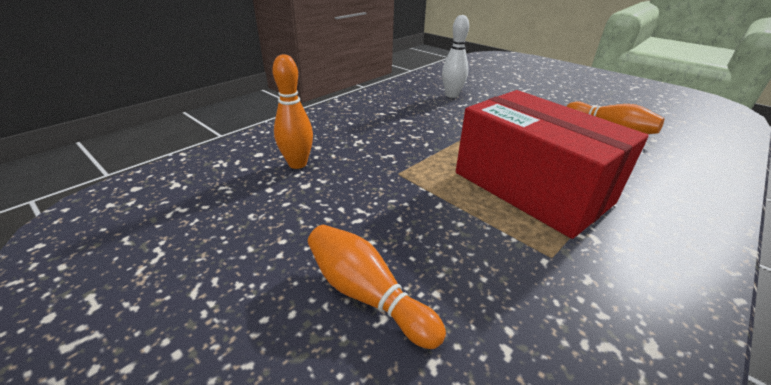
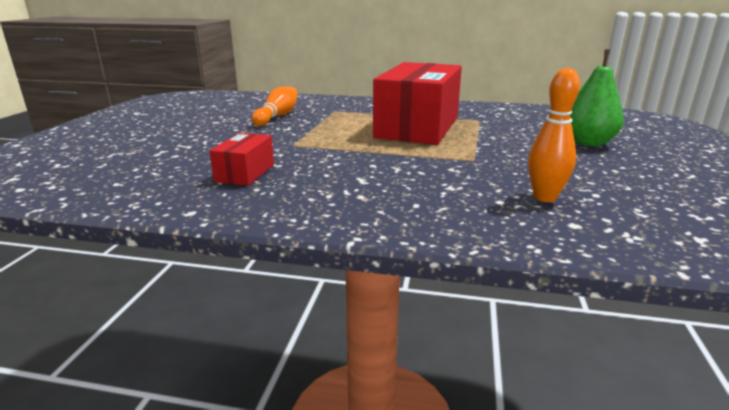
camera: 120 degrees left, 10 degrees down
orange bowling pin [308,225,446,349] -> green pear [570,49,624,146]
white bowling pin [442,15,469,98] -> red box [209,133,274,186]

